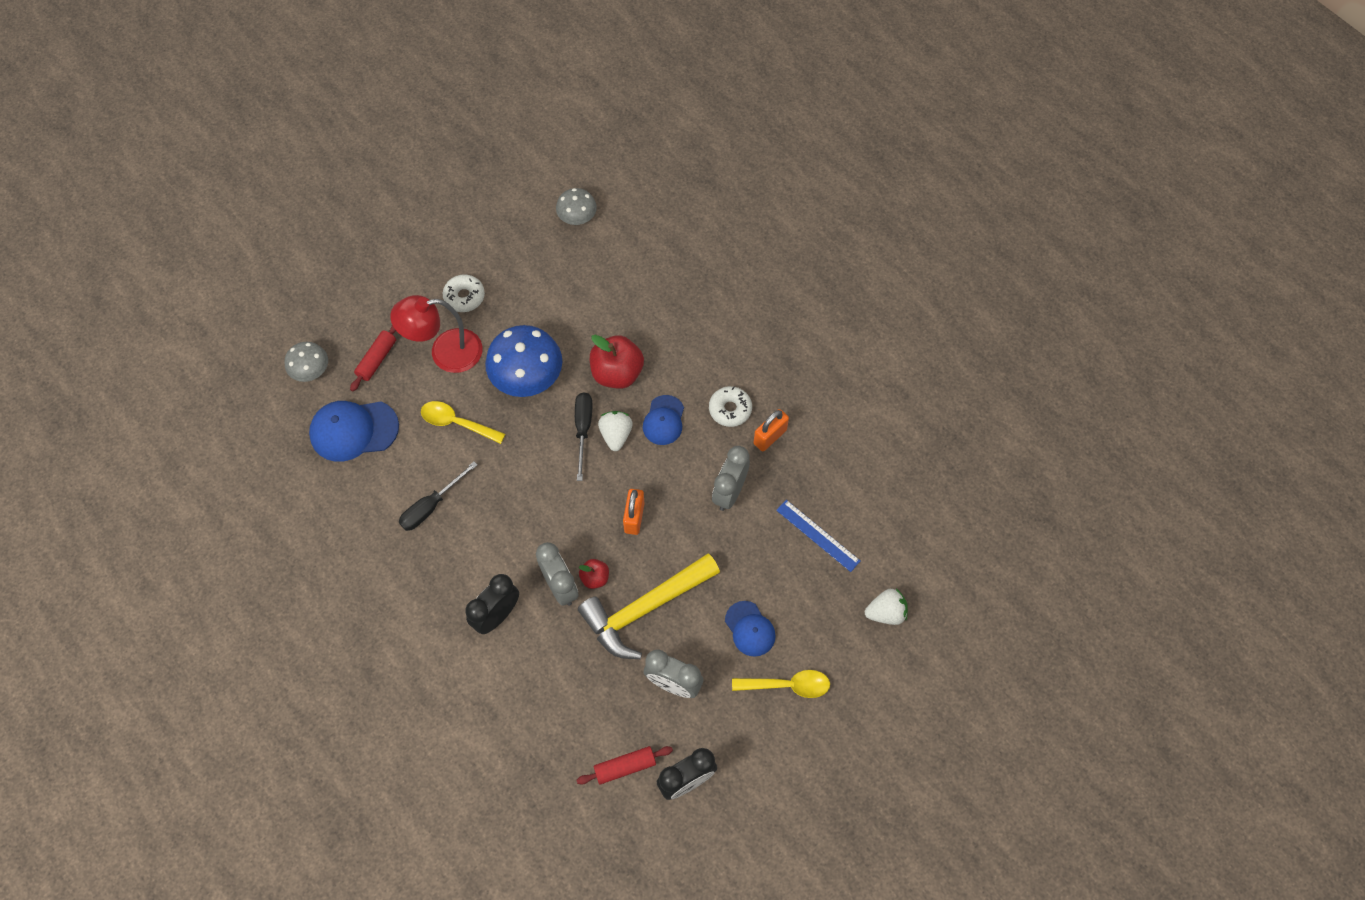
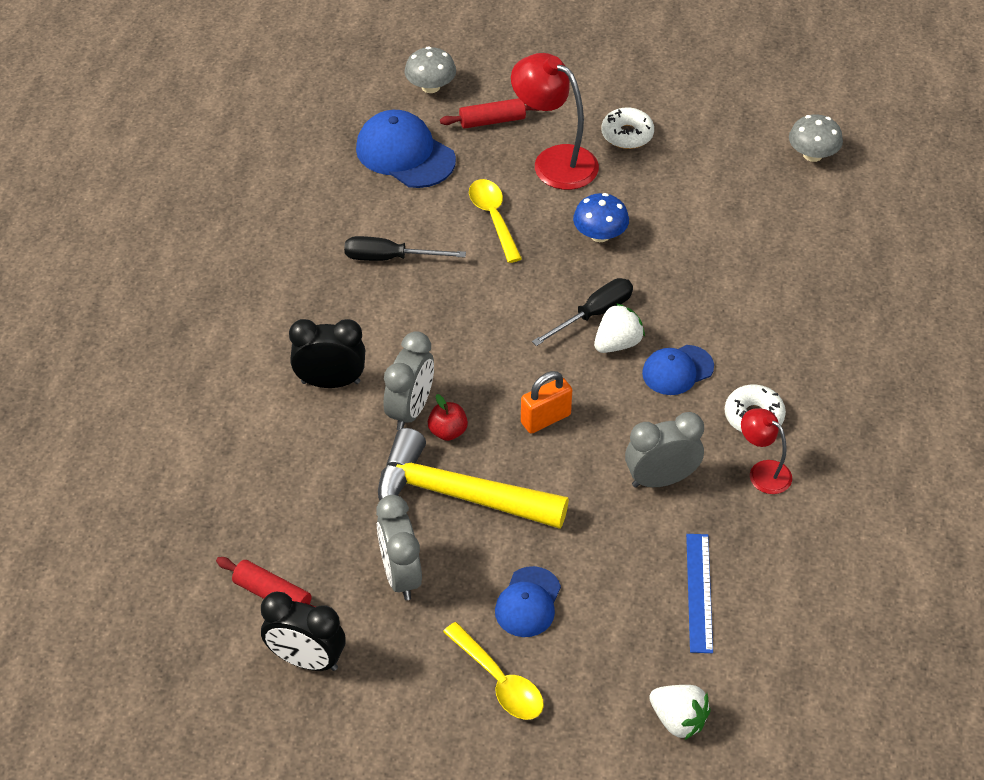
camera: 50 degrees right, 15 degrees down
blue mushroom [485,325,562,397] -> blue mushroom [573,193,629,242], size x0.57
red apple [590,335,644,389] -> none
orange padlock [753,409,789,451] -> red lamp [741,408,792,494]

